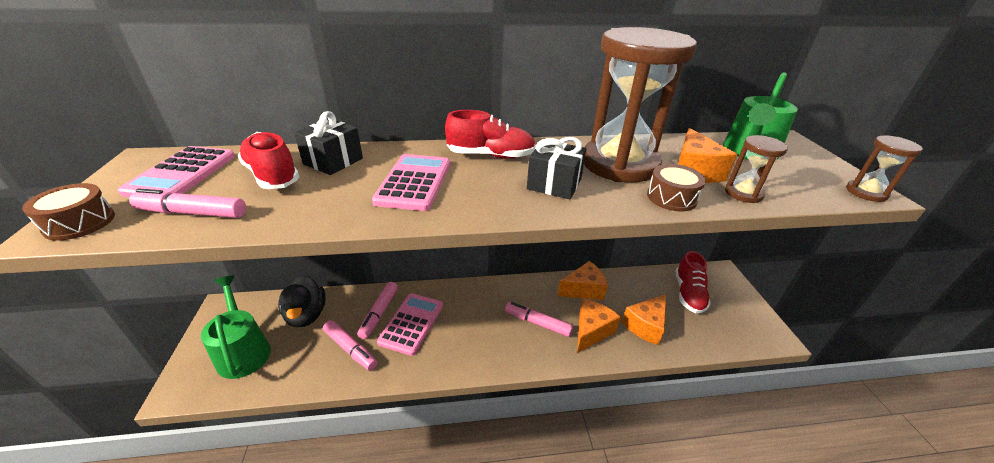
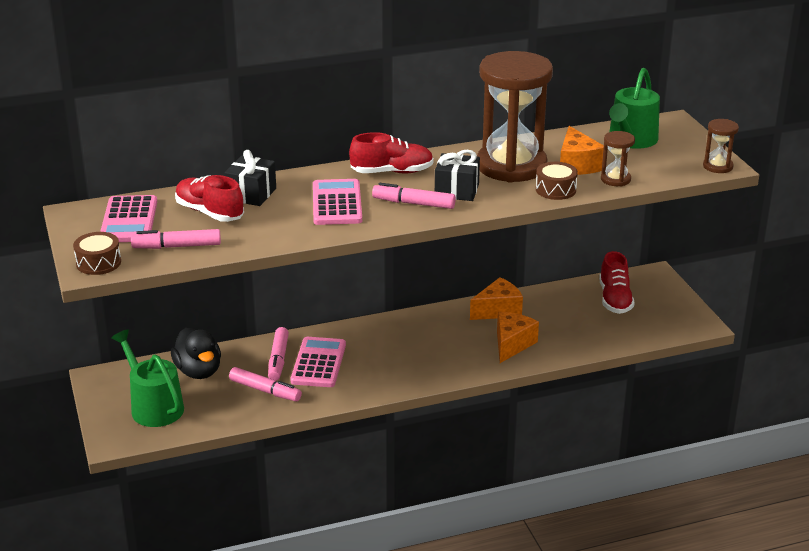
camera: 10 degrees left, 5 degrees down
pink marker [505,302,573,337] -> pink marker moved to [372,183,456,209]
orange cheese [621,294,666,345] -> none

